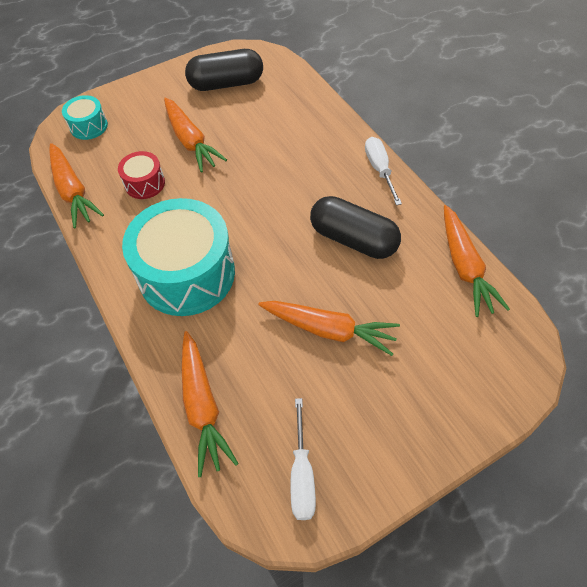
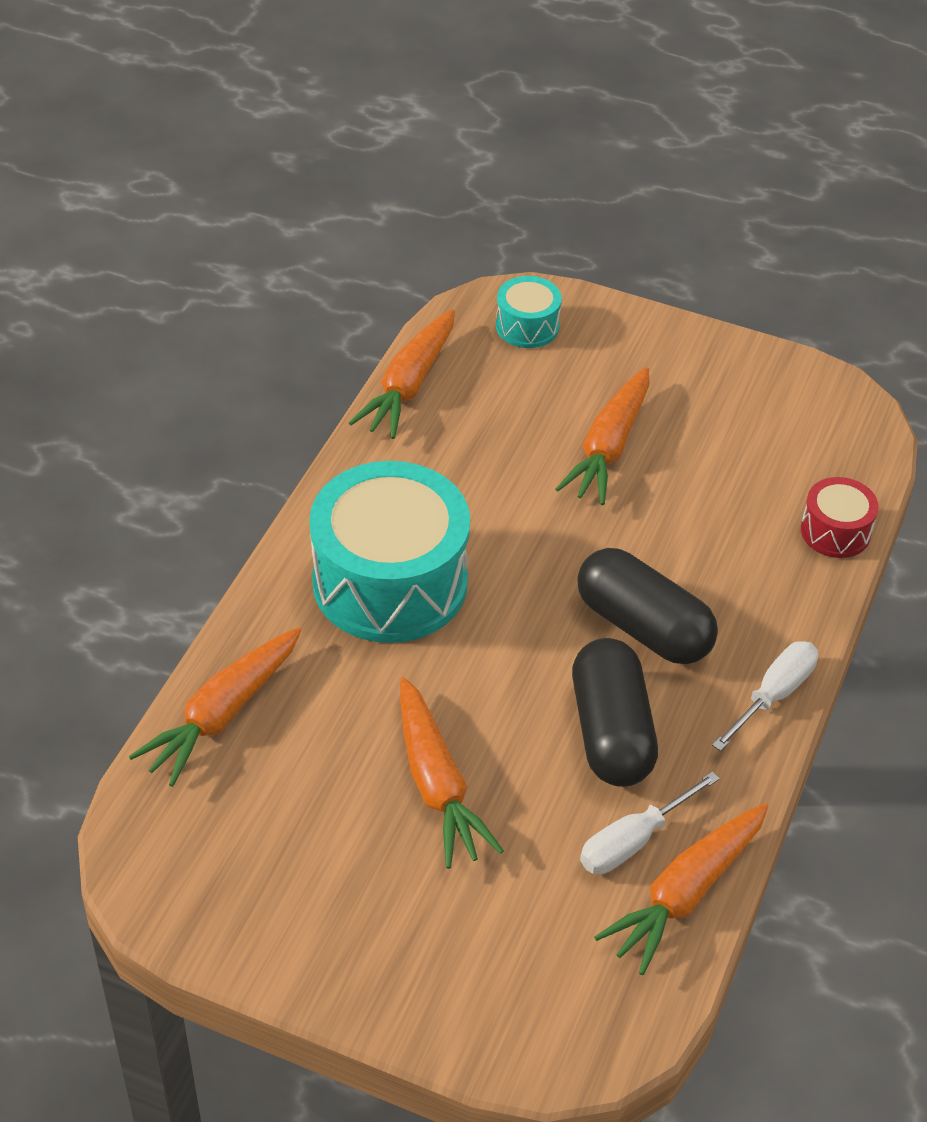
camera: 50 degrees right, 10 degrees down
red drum [118,151,165,199] -> red drum moved to [801,477,879,558]
black capsule [185,49,263,91] -> black capsule moved to [577,548,718,664]
white screwdriver [291,398,316,520] -> white screwdriver moved to [580,771,720,874]

